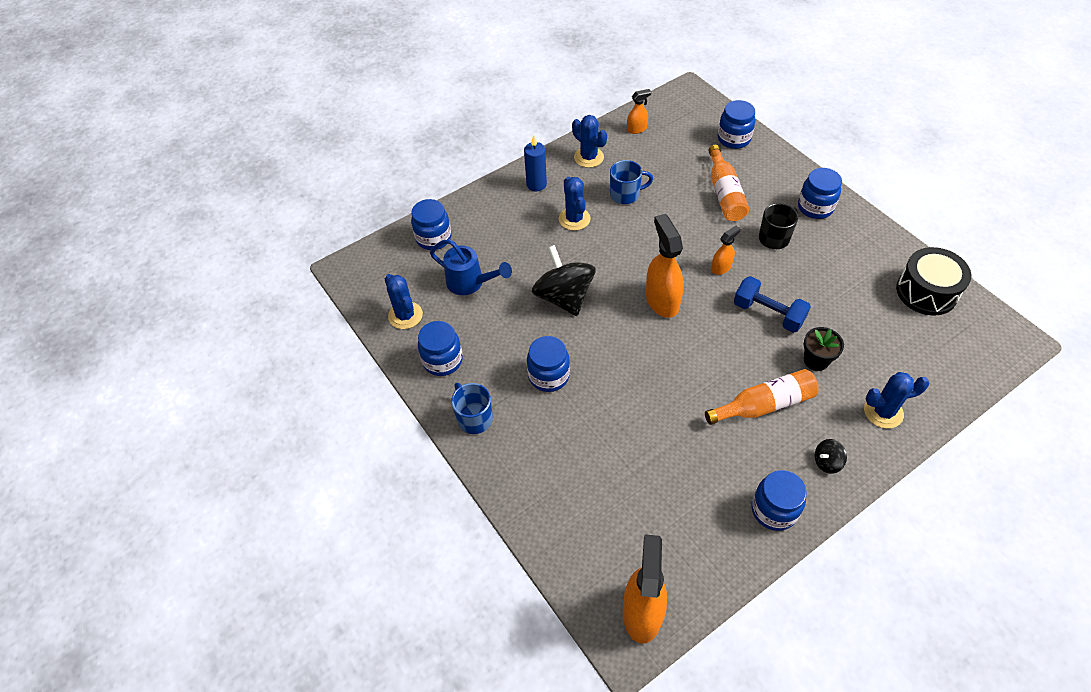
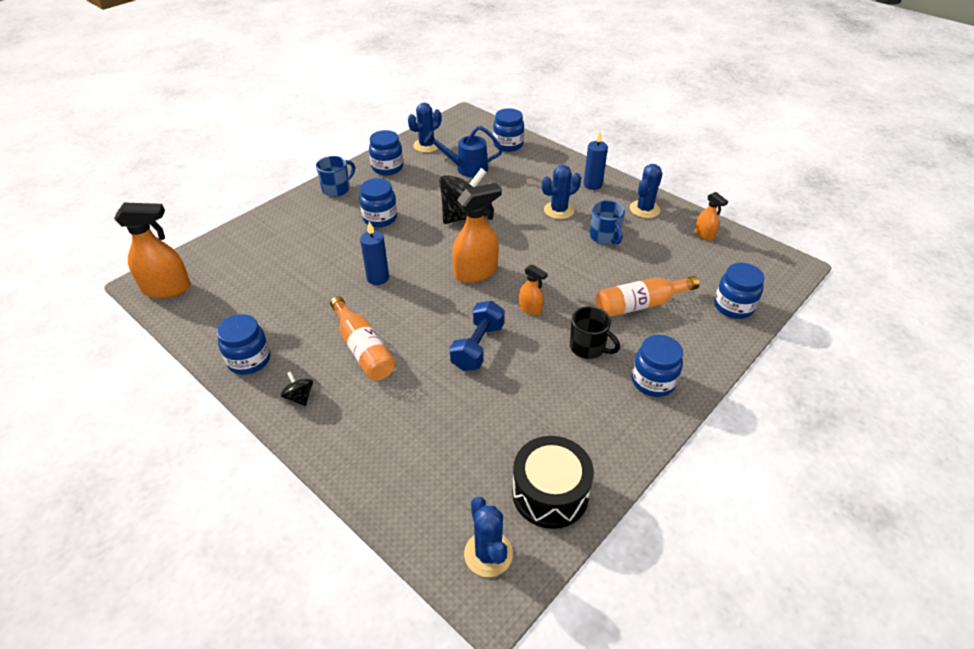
camera: 75 degrees right, 10 degrees down
blue watering can [430,239,512,295] -> blue watering can turned 75 degrees clockwise [424,126,503,177]
black flower pot [804,327,844,371] -> none
blue cactus [864,372,929,428] -> blue cactus moved to [464,497,513,577]
none -> blue candle [360,221,389,285]

